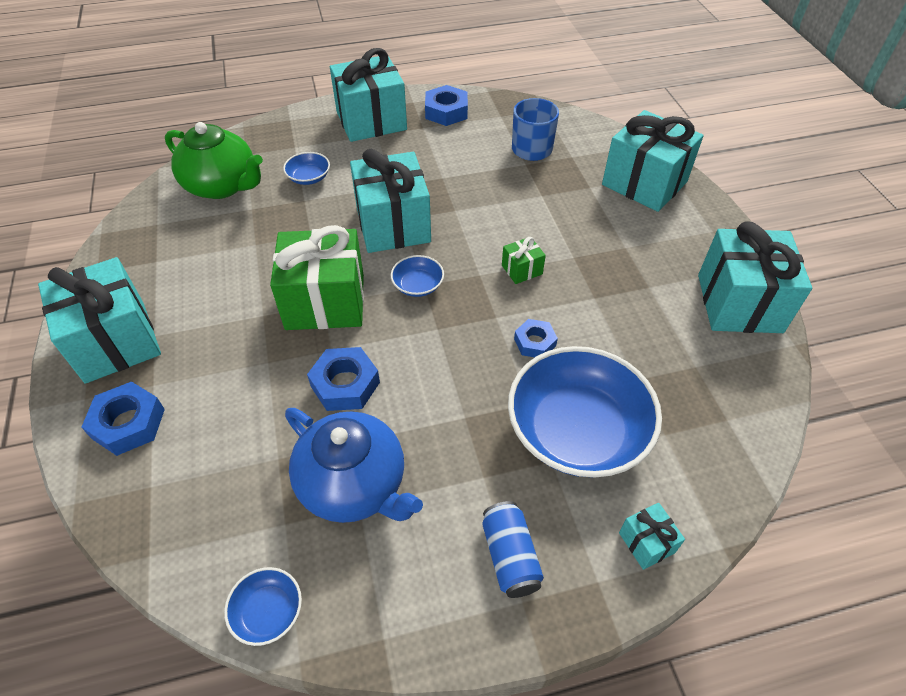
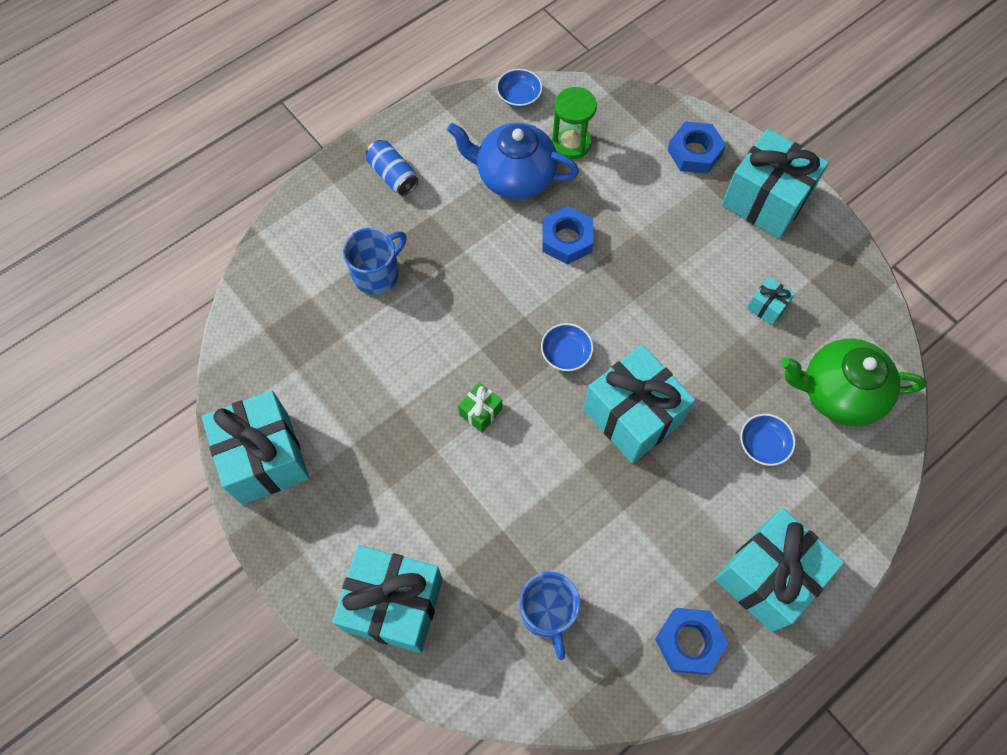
camera: 155 degrees right, 15 degrees up
green gift [270,225,364,330] -> none
blue bowl [508,346,662,478] -> blue mug [343,228,407,295]
blue nut [514,319,558,357] -> none
turquoise gift [619,503,685,570] -> turquoise gift moved to [747,277,795,325]
none -> green hourglass [552,87,597,159]

